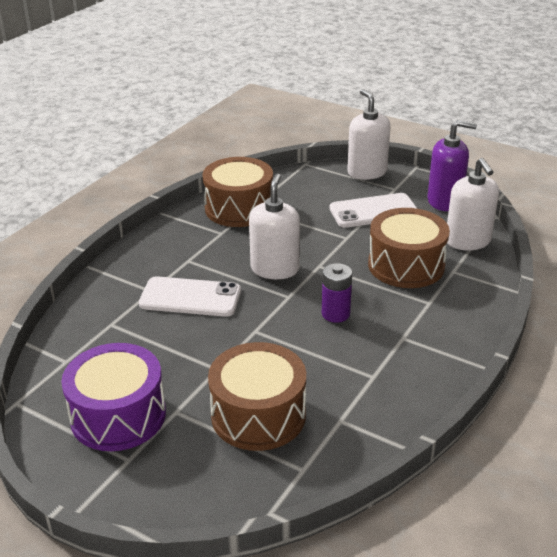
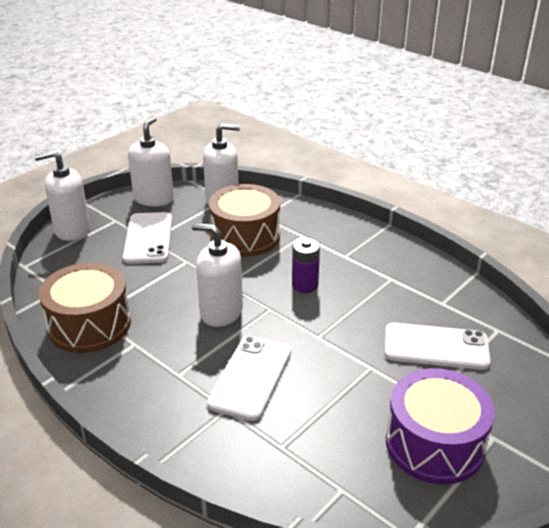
camera: 80 degrees left, 0 degrees up
brown drum [208,342,306,451] -> white phone [384,323,491,370]
purple soap dispenser [427,120,477,211] -> white soap dispenser [128,116,174,207]

